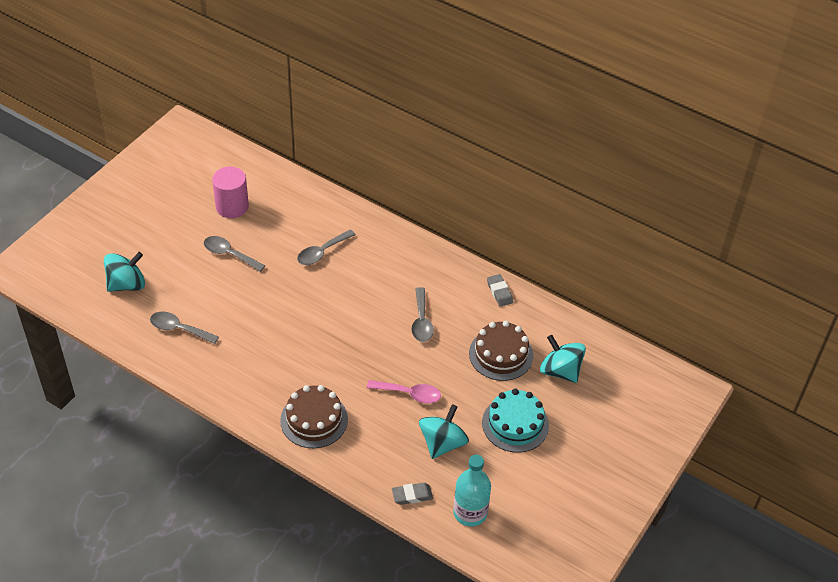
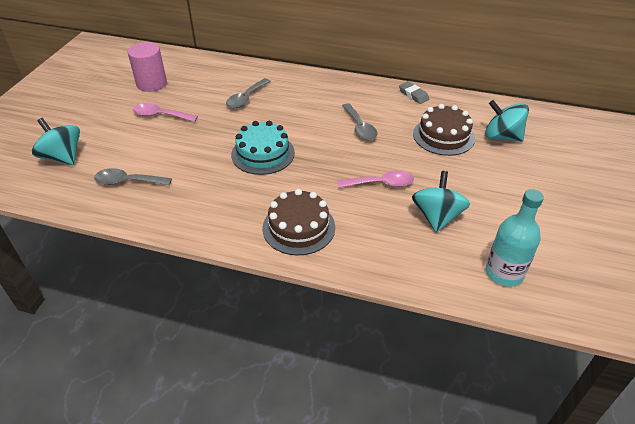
camera: 15 degrees left, 5 degrees down
turquoise spinning top [104,252,145,292] -> turquoise spinning top turned 90 degrees counterclockwise [32,118,80,165]
grey spoon [204,236,265,272] -> pink spoon [133,103,198,122]
grey eraser [392,482,433,505] -> none
turquoise cake [482,388,549,453] -> turquoise cake moved to [231,121,295,175]

